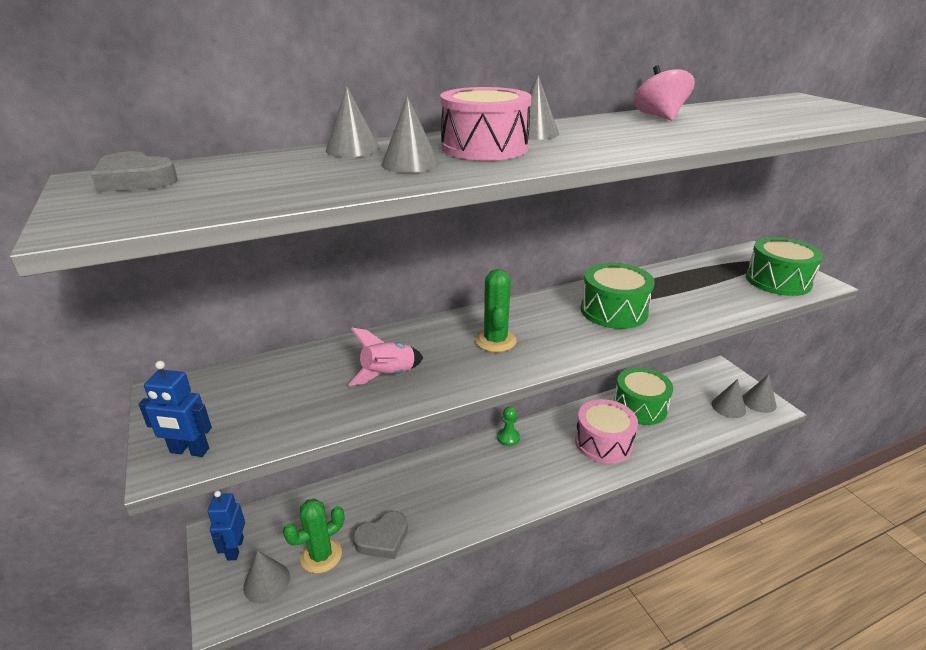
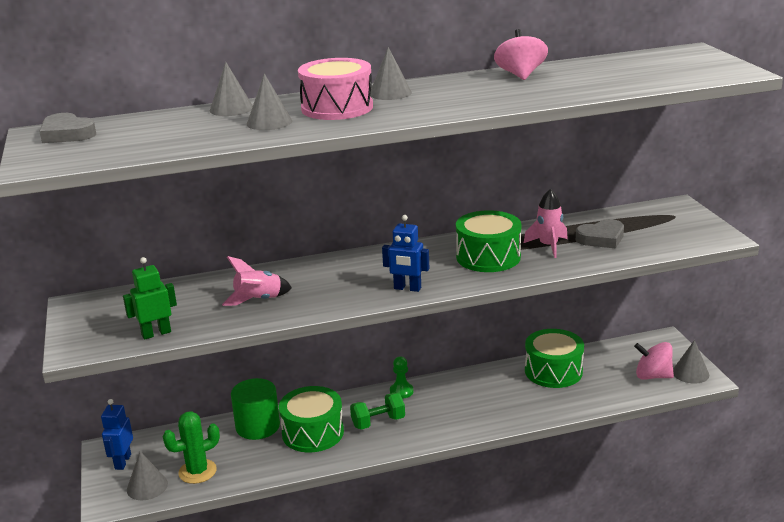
camera: 10 degrees right, 5 degrees down
blue robot [138,361,212,457] -> blue robot moved to [382,215,429,292]
grey heart [353,511,408,559] -> grey heart moved to [576,219,624,248]
green cactus [475,269,517,352] -> none
pink drum [575,399,638,464] -> none
grey cone [711,379,746,418] -> pink spinning top [634,342,674,380]
green drum [746,237,823,296] -> green drum moved to [279,386,344,452]
none -> green robot [123,257,177,340]
none -> green cylinder [231,378,280,440]
none -> green dumbbell [350,393,405,430]
none -> pink rocket [524,189,568,258]

